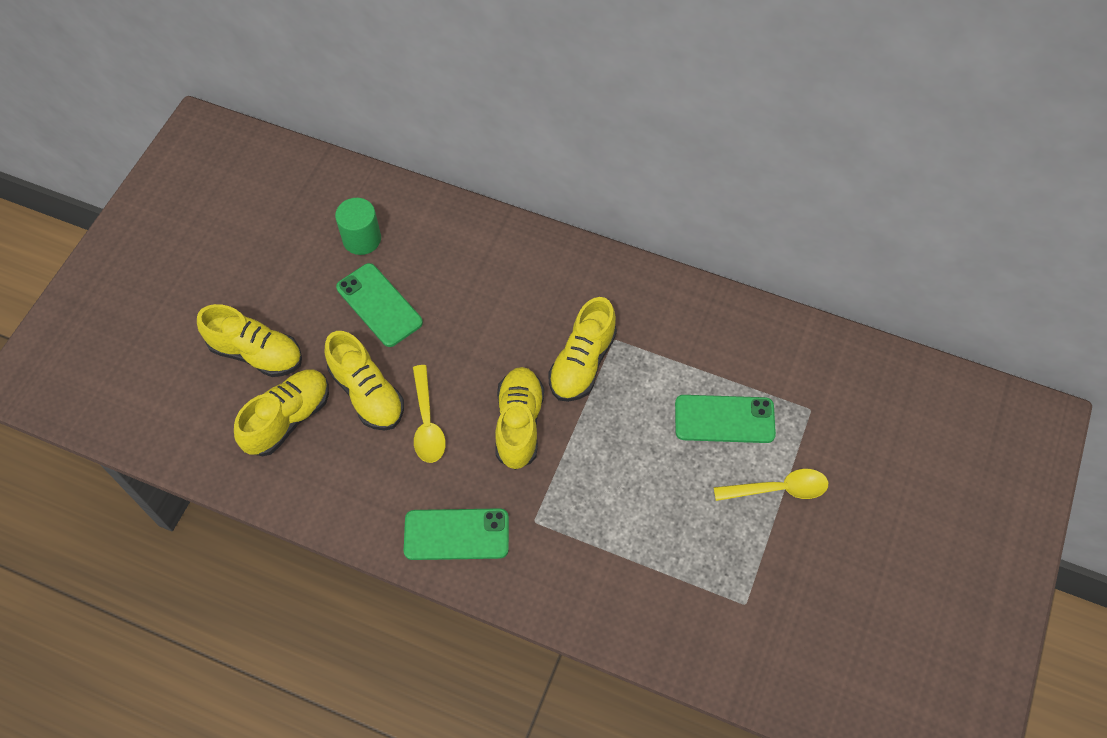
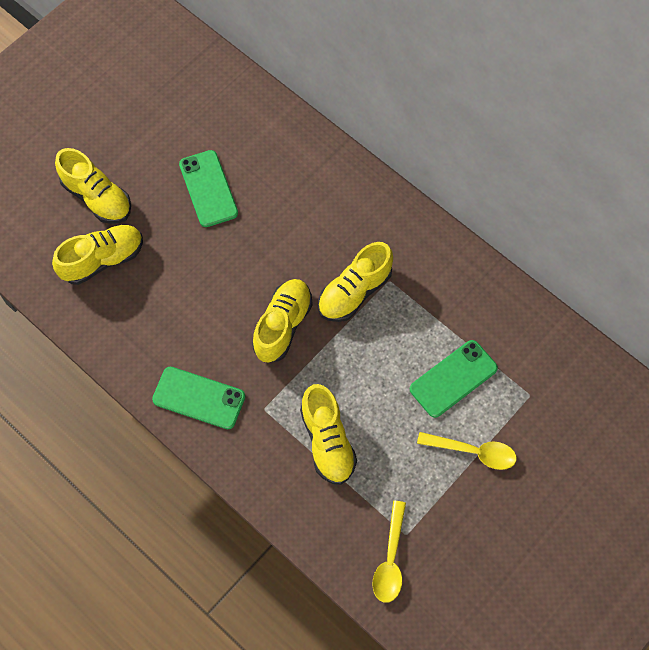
camera: 20 degrees right, 5 degrees up
yellow shoe [325,331,404,431] -> yellow shoe moved to [300,384,357,485]
green cylinder [335,198,381,255] -> none
yellow spoon [413,365,446,463] -> yellow spoon moved to [372,501,406,603]
green phone [675,395,776,443] -> green phone turned 60 degrees counterclockwise [410,340,498,418]

